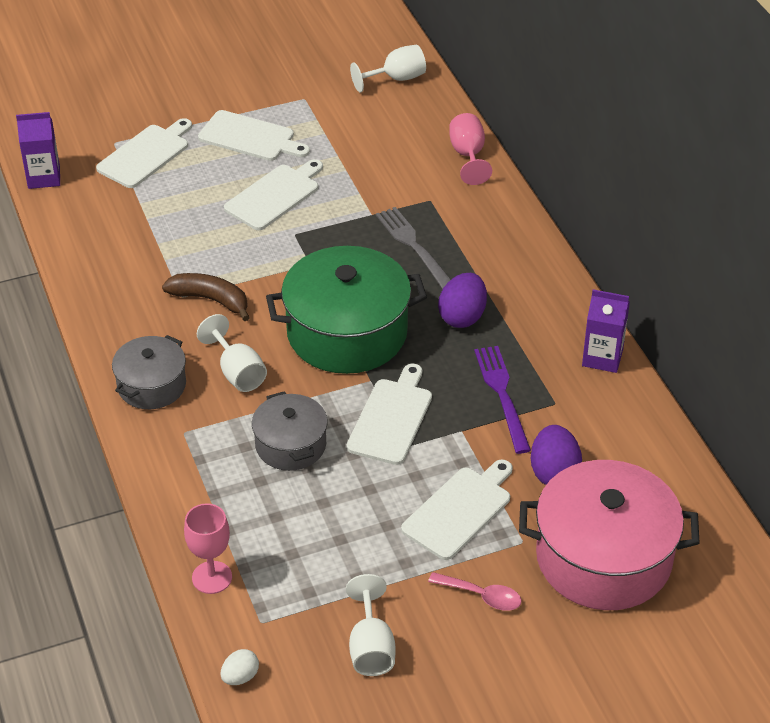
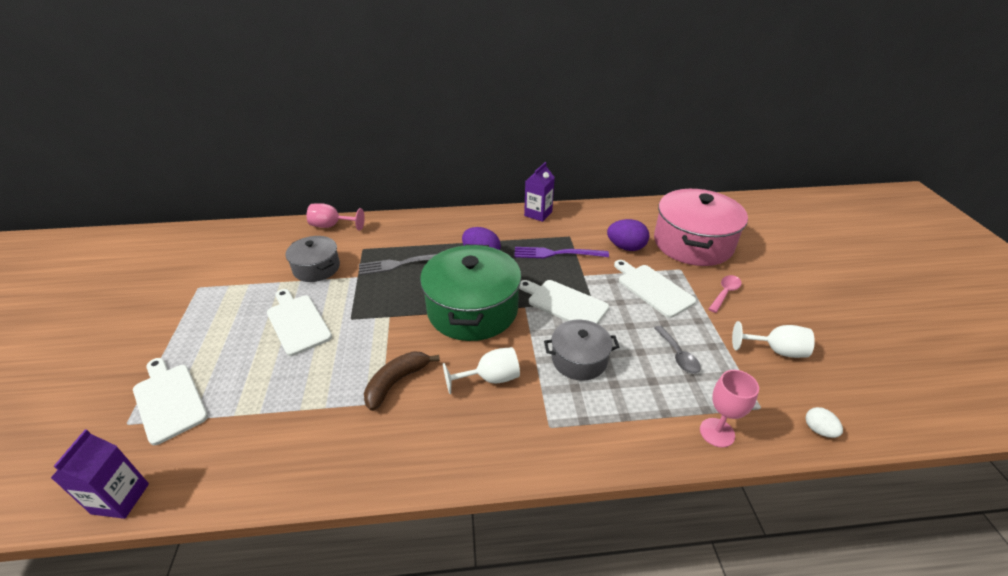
camera: 75 degrees left, 5 degrees down
grey pot [112,335,186,409] -> grey pot moved to [286,236,340,282]
white cutting board [198,110,310,161] -> none
white goblet [350,45,426,92] -> none
none -> grey spoon [654,326,701,374]

